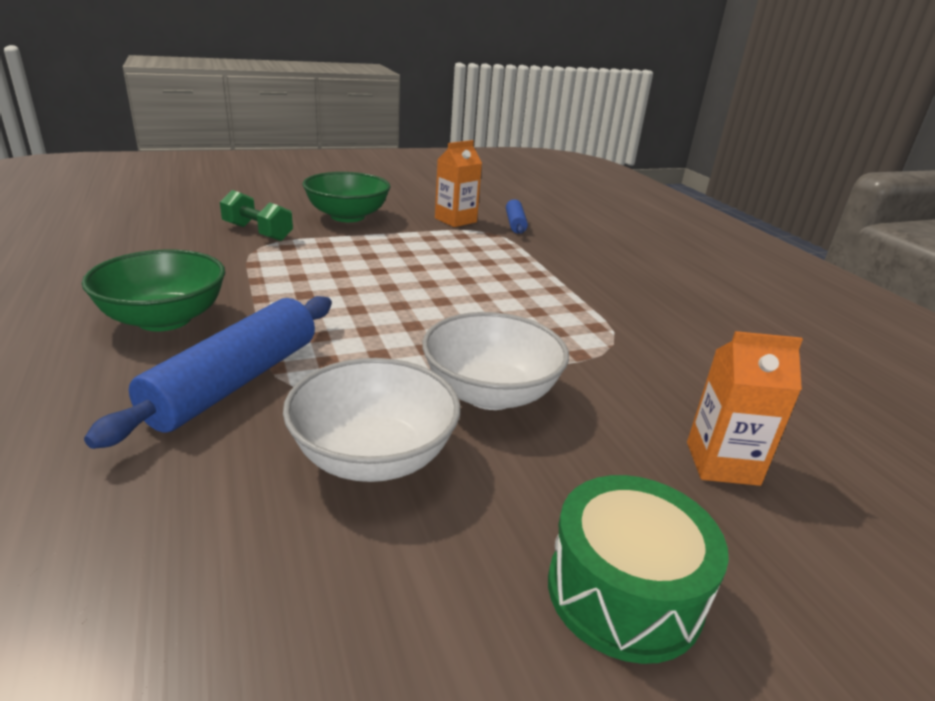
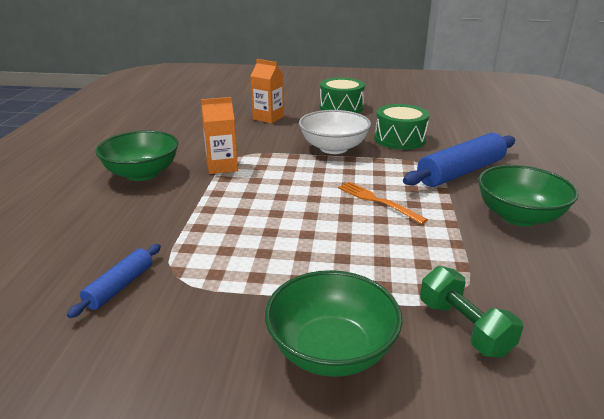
camera: 150 degrees left, 0 degrees up
white bowl [283,358,461,482] -> green drum [375,104,429,150]
orange carton [435,140,482,227] -> orange carton moved to [201,97,238,174]
none -> green bowl [95,130,179,181]
none -> orange fork [338,182,428,224]

